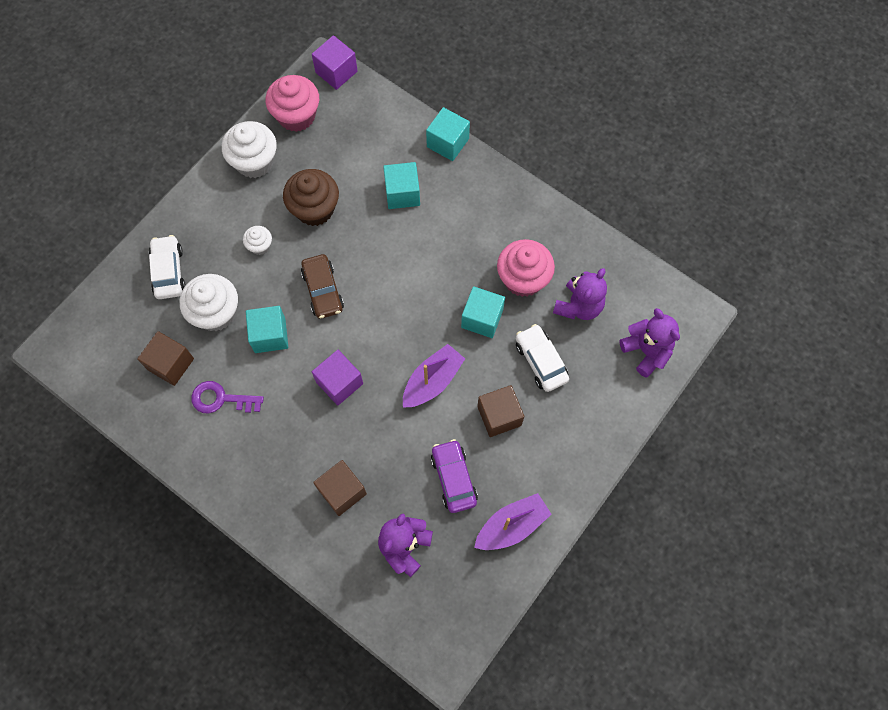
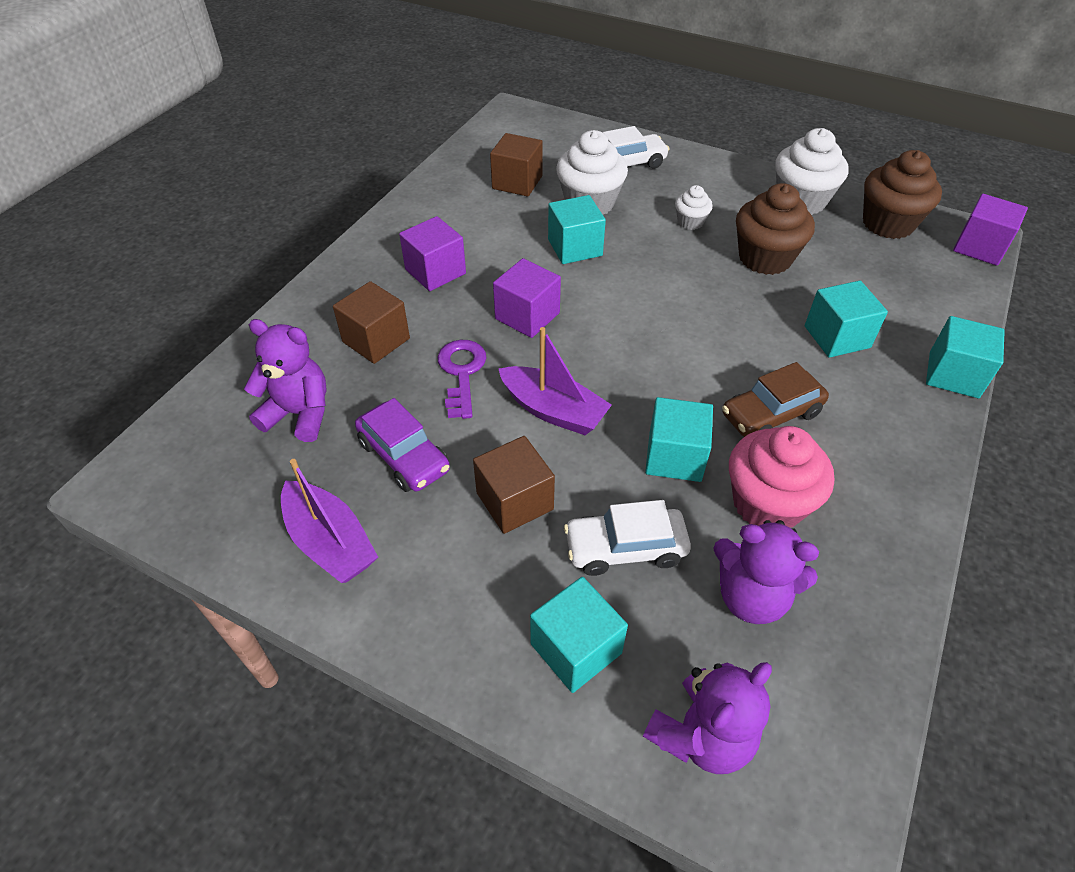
camera: 80 degrees right, 20 degrees down
purple key [191,381,264,413] -> purple key moved to [437,340,486,419]
pink cupcake [265,75,319,132] -> brown cupcake [863,150,942,239]
brown car [301,254,344,319] -> brown car moved to [722,362,829,437]
purple car [431,439,478,513] -> purple car turned 75 degrees clockwise [355,398,450,492]
white car [516,324,569,392] -> white car turned 150 degrees counterclockwise [564,500,691,576]
none -> purple cube [399,216,466,291]
none -> turquoise cube [530,577,628,693]

